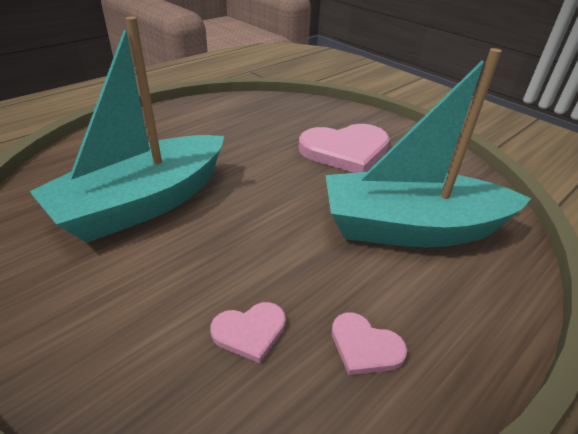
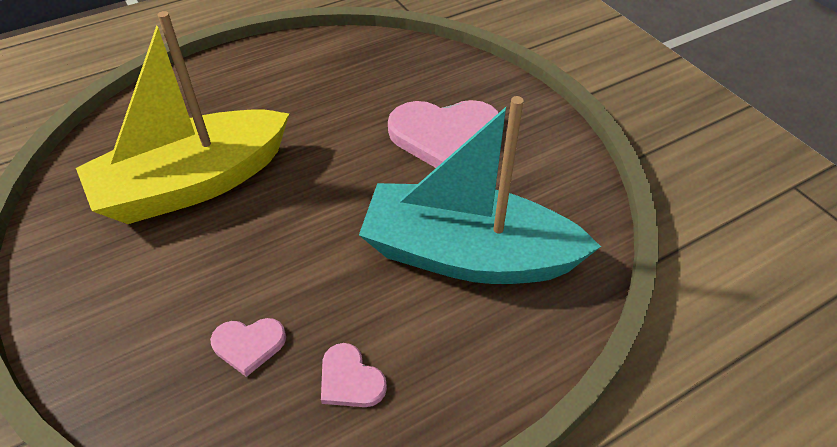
camera: 15 degrees right, 10 degrees up
turquoise boat [29,17,224,243] -> yellow boat [76,11,289,224]

